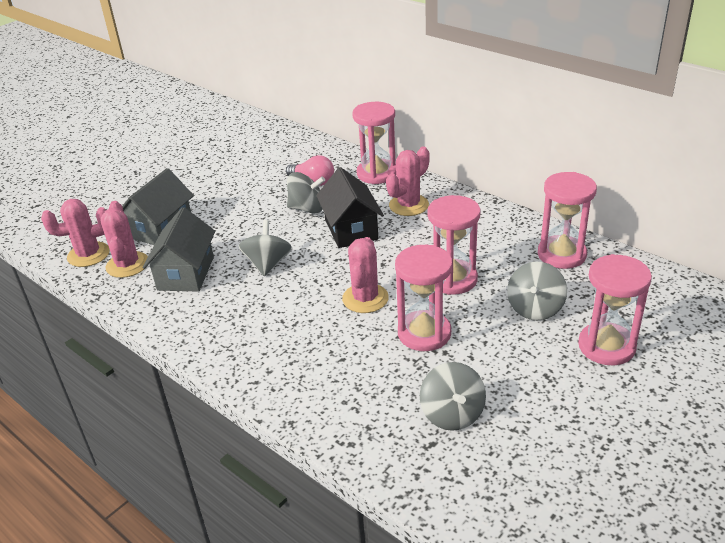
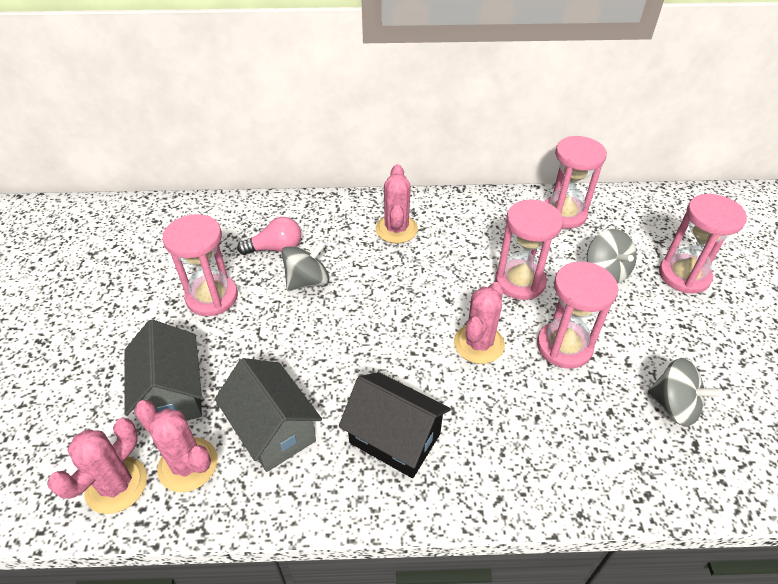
camera: 45 degrees left, 10 degrees up
grey spinning top [239,220,292,276] -> none
black house [316,167,384,248] -> black house moved to [339,372,451,478]
pink cactus [342,237,389,313] -> pink cactus turned 60 degrees clockwise [454,282,505,364]
pink hourglass [352,102,396,184] -> pink hourglass moved to [162,214,238,316]

